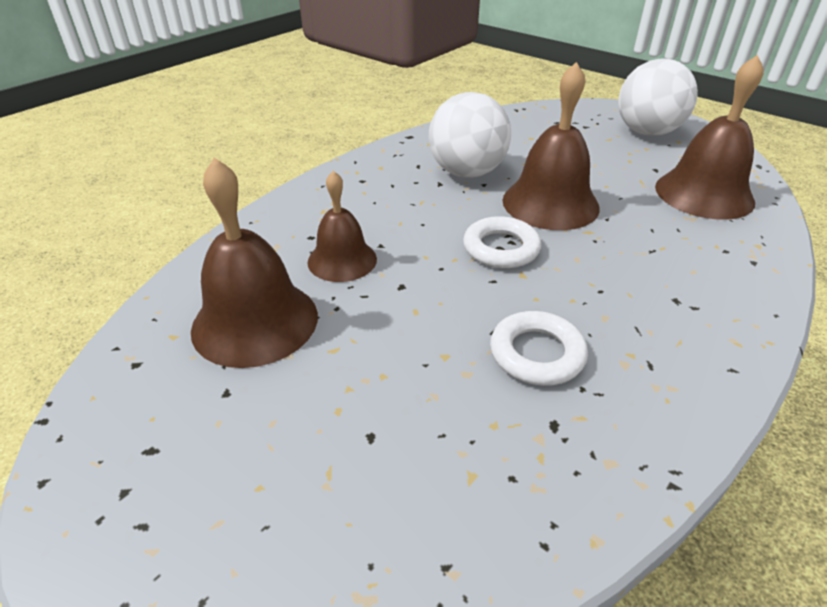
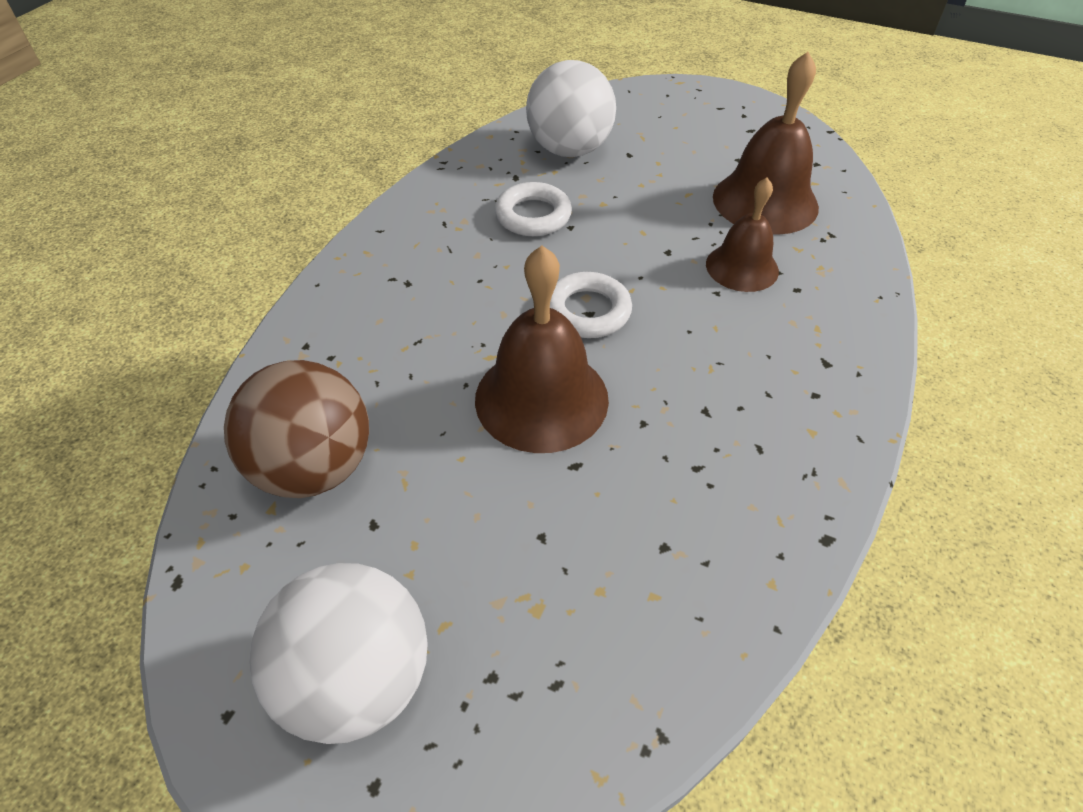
camera: 165 degrees right, 10 degrees up
white ball [429,92,511,178] -> white ball moved to [526,60,616,157]
brown bell [655,55,764,220] -> brown ball [224,360,369,498]

